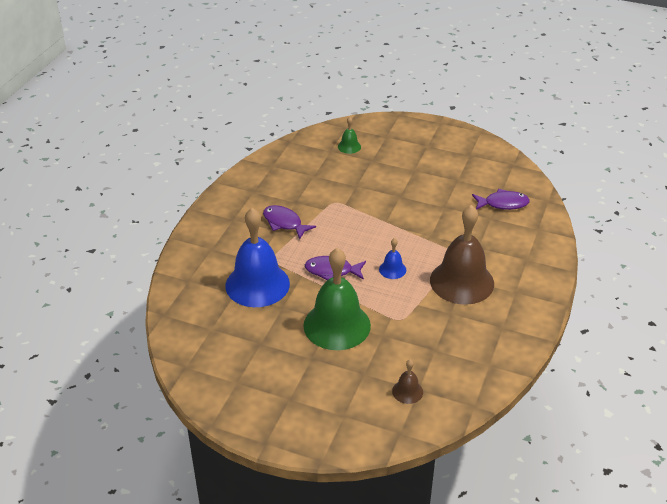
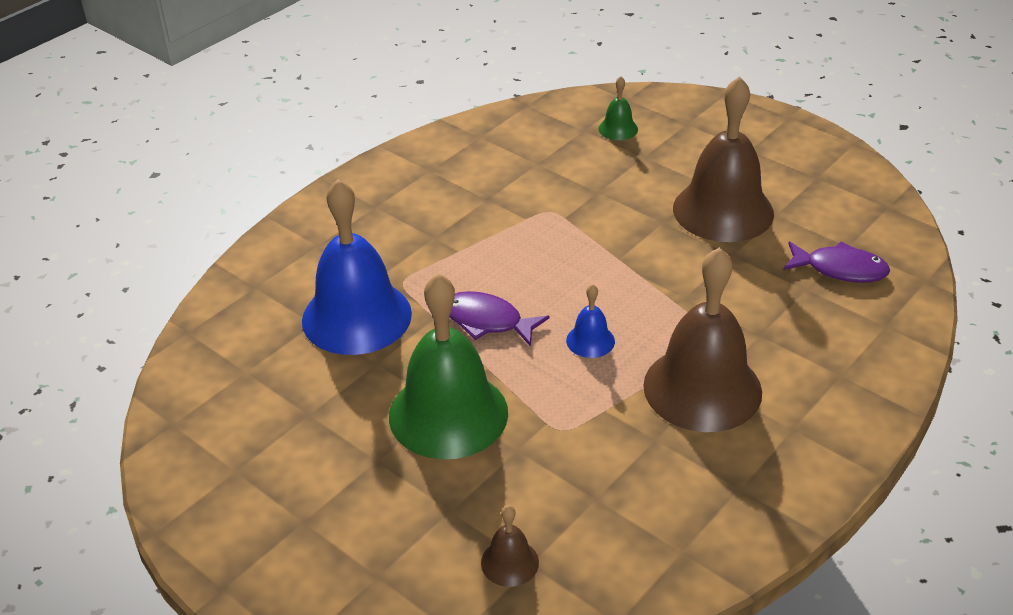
camera: 20 degrees right, 0 degrees up
purple fish [263,205,316,239] -> none
none -> brown bell [673,76,774,242]

